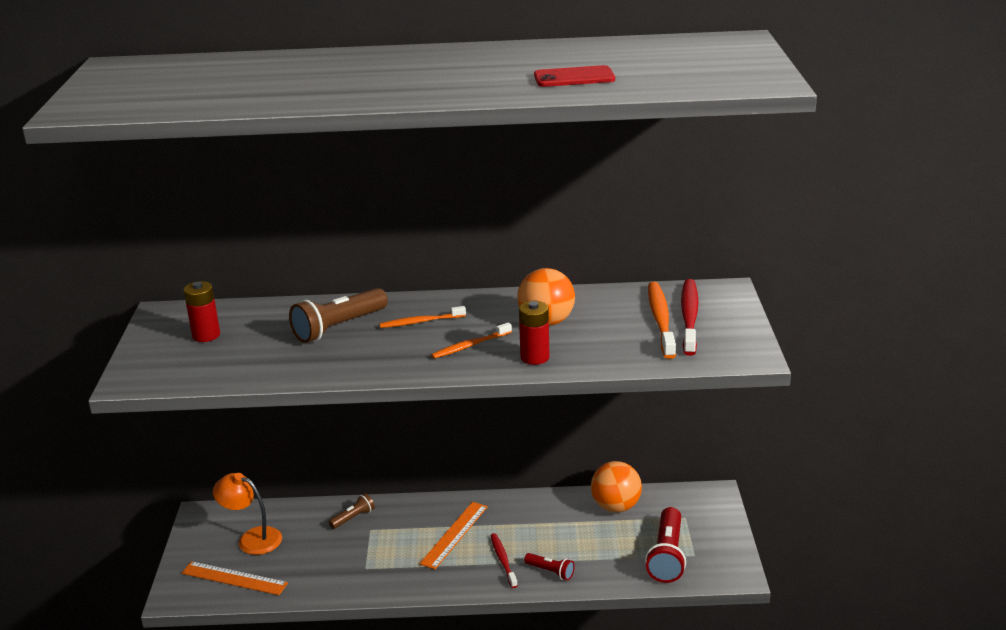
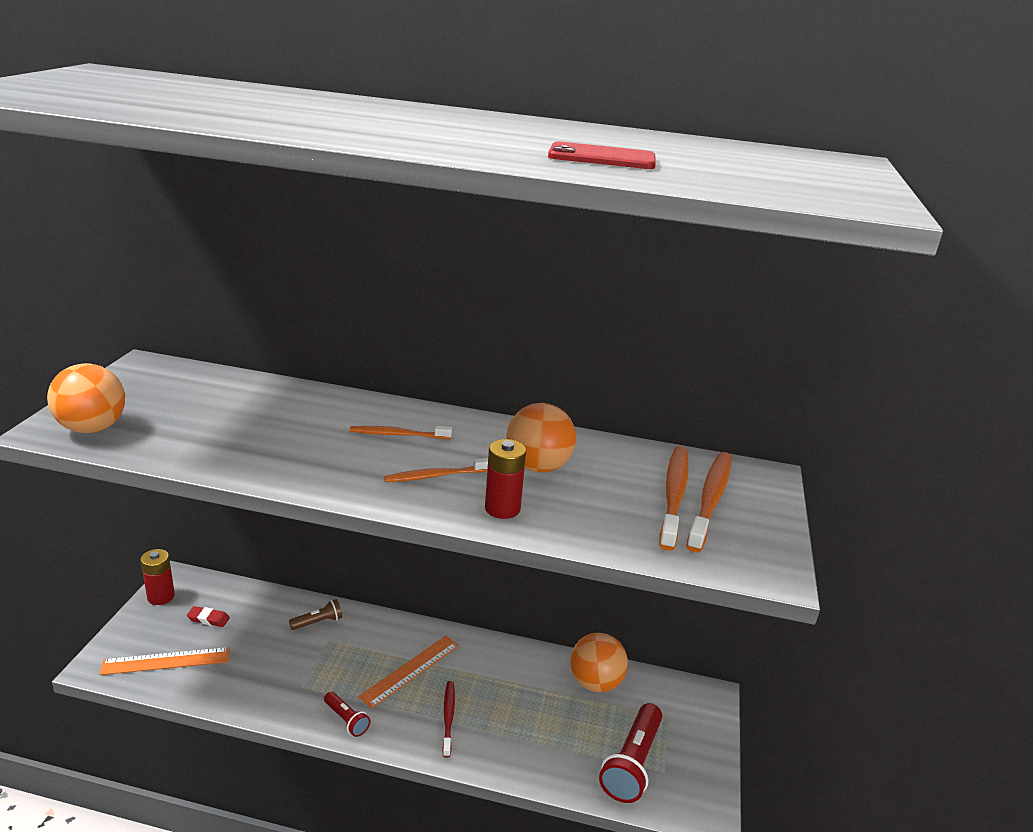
camera: 10 degrees right, 0 degrees up
orange ruler [182,561,288,595] -> orange ruler turned 45 degrees counterclockwise [99,647,230,675]
red battery [184,281,220,342] -> red battery moved to [141,549,175,605]
orange lamp [213,473,282,555] -> red eraser [187,606,230,627]
brown flashlight [289,288,388,343] -> none
red flashlight [524,553,575,580] -> red flashlight moved to [324,692,370,737]
red toothbrush [681,279,699,356] -> orange toothbrush [686,452,731,552]
none -> orange ball [47,363,125,433]

